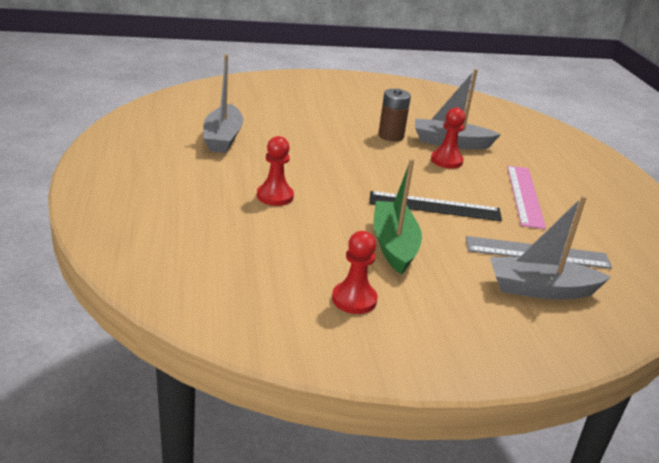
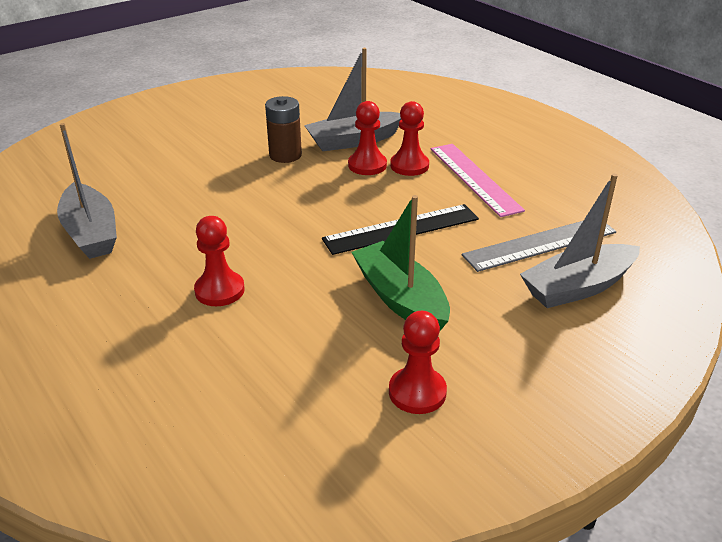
camera: 25 degrees left, 5 degrees up
none -> red pawn [390,101,429,176]

